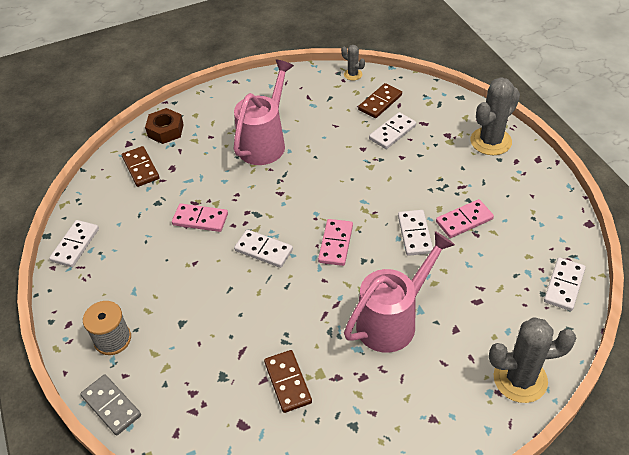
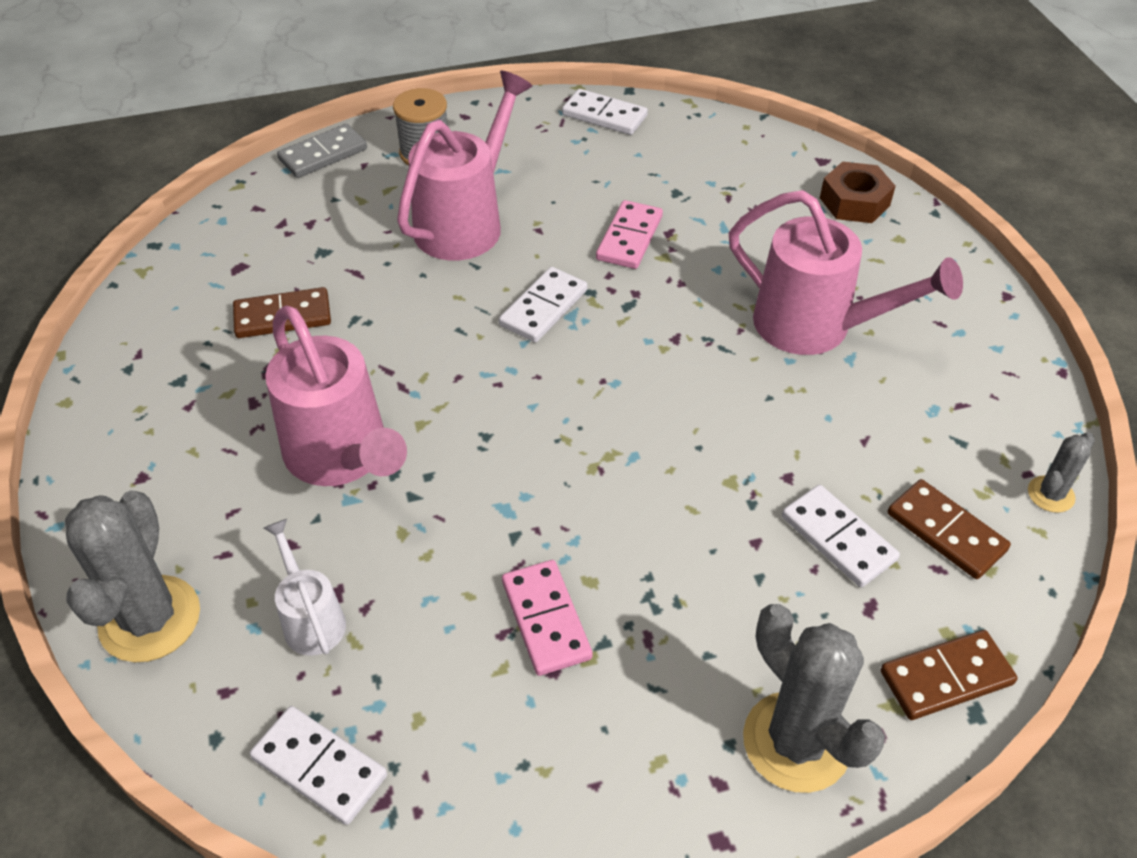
camera: 95 degrees right, 0 degrees up
brown domino [122,146,159,187] -> brown domino moved to [881,630,1018,720]
pink domino [318,219,353,266] -> none
white domino [398,210,433,256] -> none
none -> white watering can [264,519,346,656]
none -> pink watering can [397,71,533,261]

